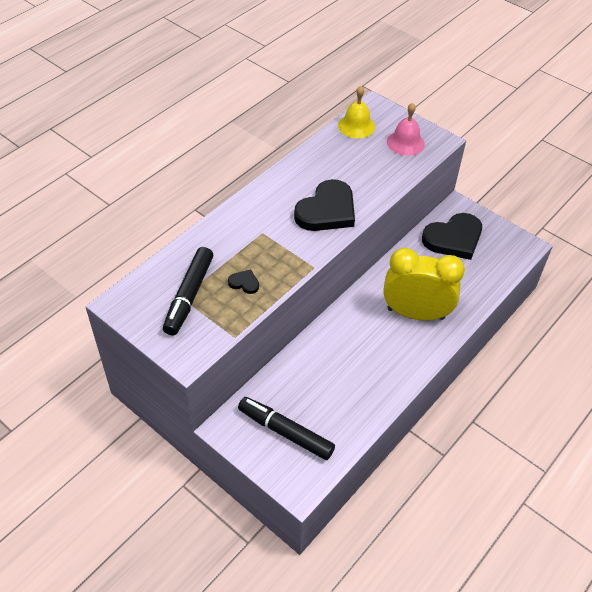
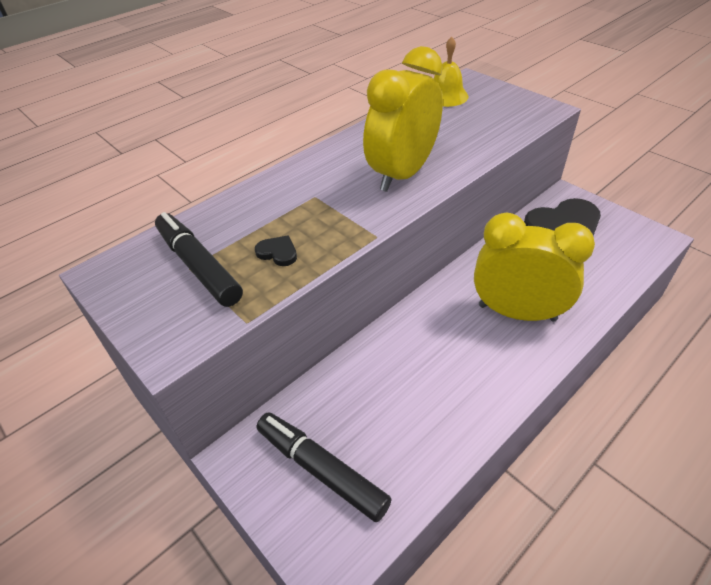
camera: 10 degrees right, 5 degrees down
black marker [163,247,213,335] -> black marker turned 120 degrees clockwise [155,212,243,307]
black heart [294,179,355,231] -> yellow clock [363,46,443,192]
pink bell [387,103,425,156] -> none

